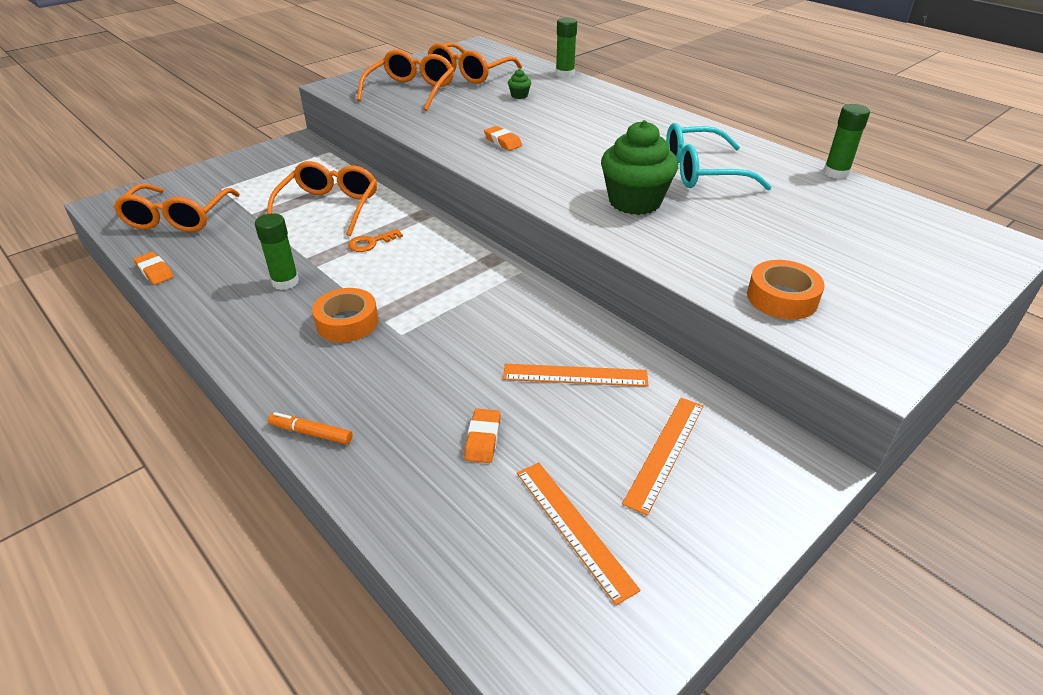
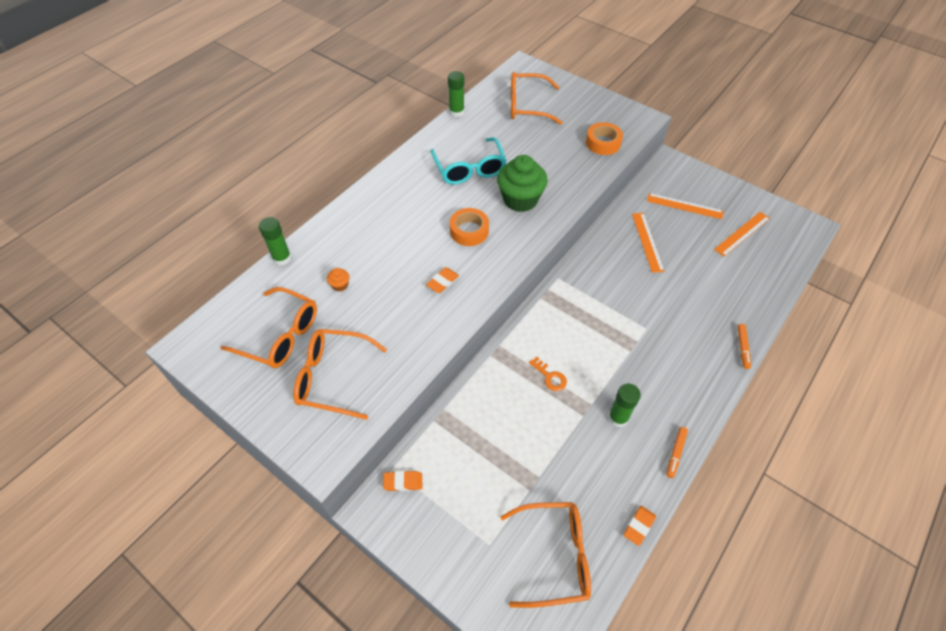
camera: 100 degrees left, 15 degrees up
orange glasses [267,161,377,236] -> orange glasses moved to [511,72,563,125]
orange tape [312,288,378,342] -> orange tape moved to [450,208,489,246]
orange eraser [464,409,501,463] -> orange eraser moved to [383,471,422,491]
green cupcake [508,69,531,99] -> orange cupcake [327,268,349,292]
none -> orange marker [666,427,688,478]

